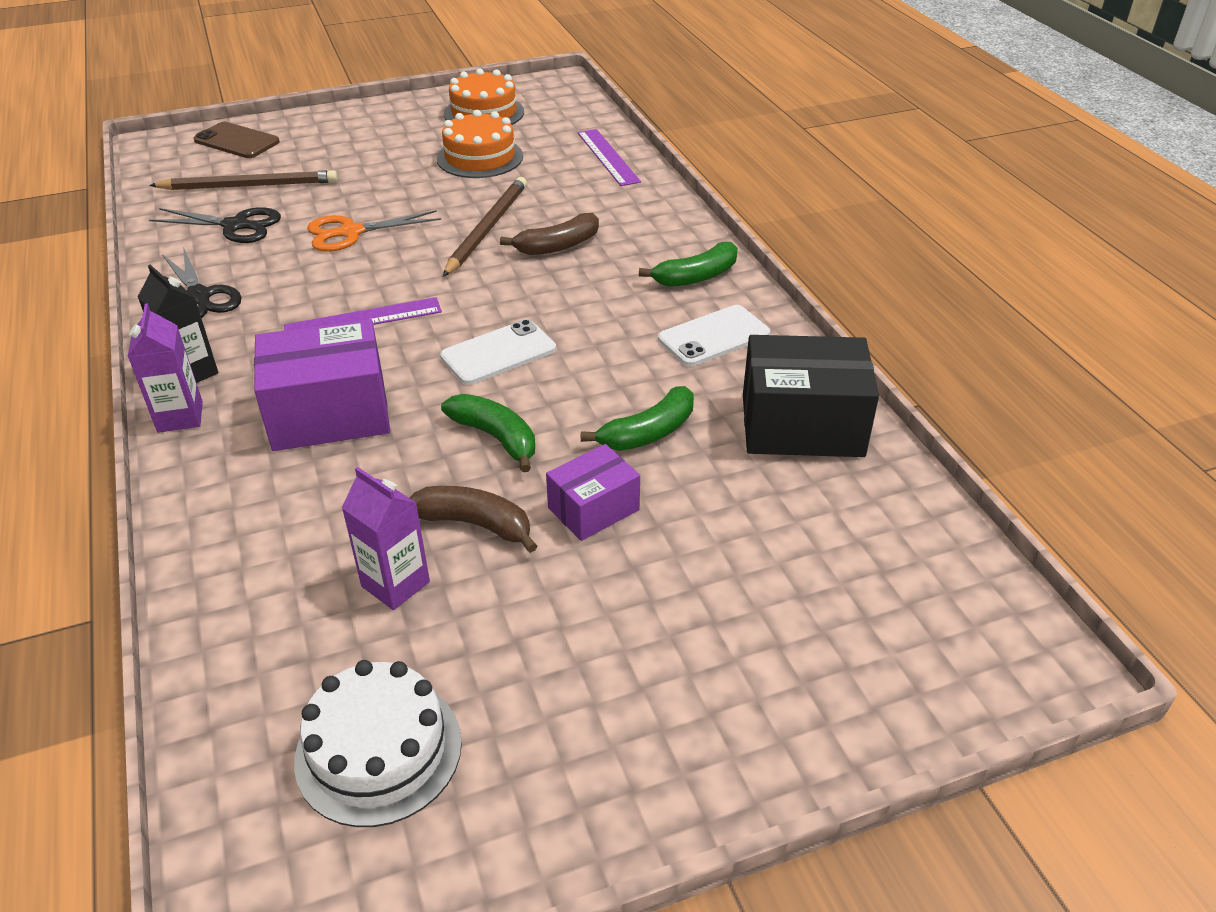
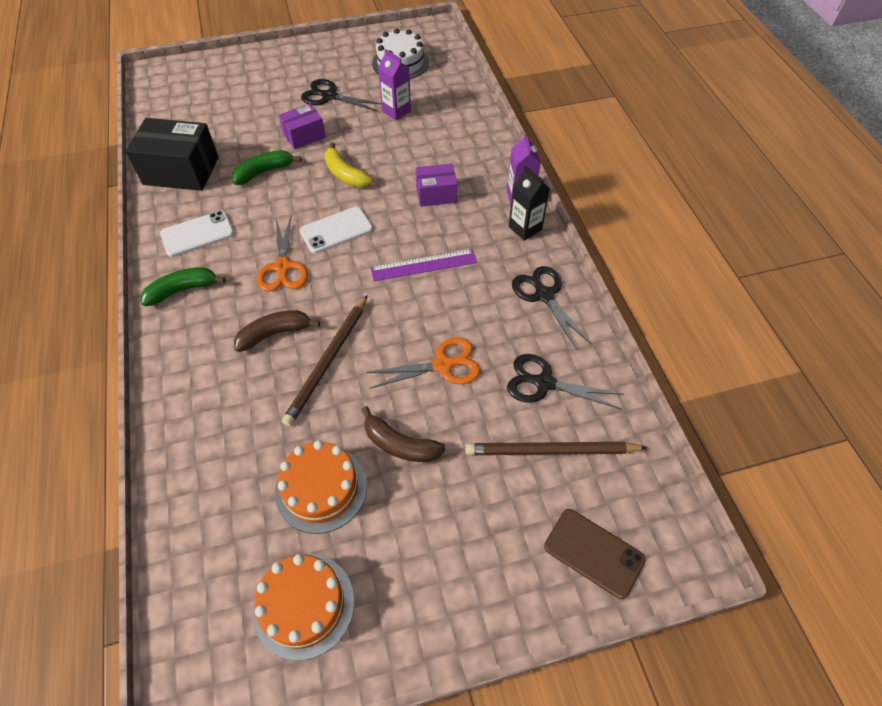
camera: 175 degrees left, 15 degrees up
purple box [254,319,390,451] -> purple box [416,164,457,207], size x0.58
brown banana [410,486,537,553] -> brown banana moved to [361,406,445,462]
green banana [441,394,535,472] -> yellow banana [324,142,373,187]
purple ruler [578,129,641,186] -> none
none -> orange scissors [257,216,308,292]
none -> black scissors [301,79,381,111]

